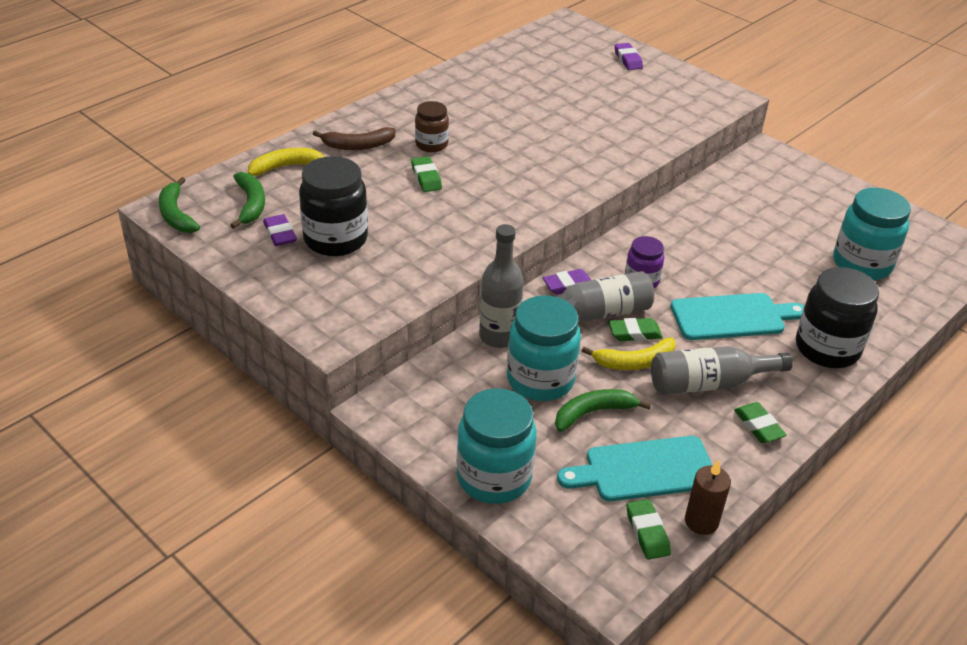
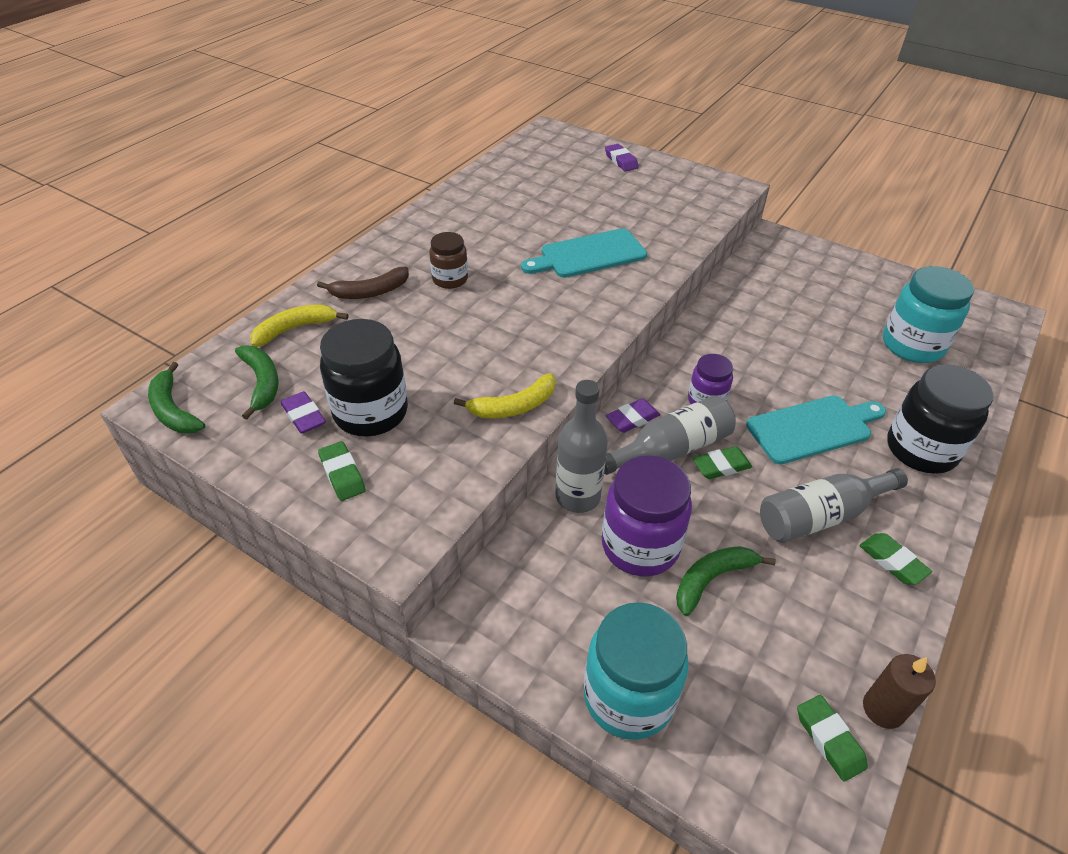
camera: 10 degrees left, 5 degrees up
green eraser [411,156,442,192] -> green eraser moved to [318,441,366,501]
turquoise jar [507,295,581,401] -> purple jar [602,456,692,576]
turquoise cutting board [557,436,713,501] -> turquoise cutting board moved to [521,228,647,278]
yellow banana [582,337,676,370] -> yellow banana moved to [454,373,555,418]

